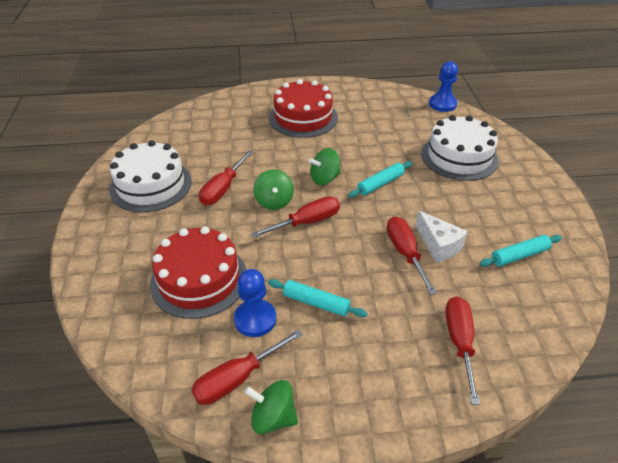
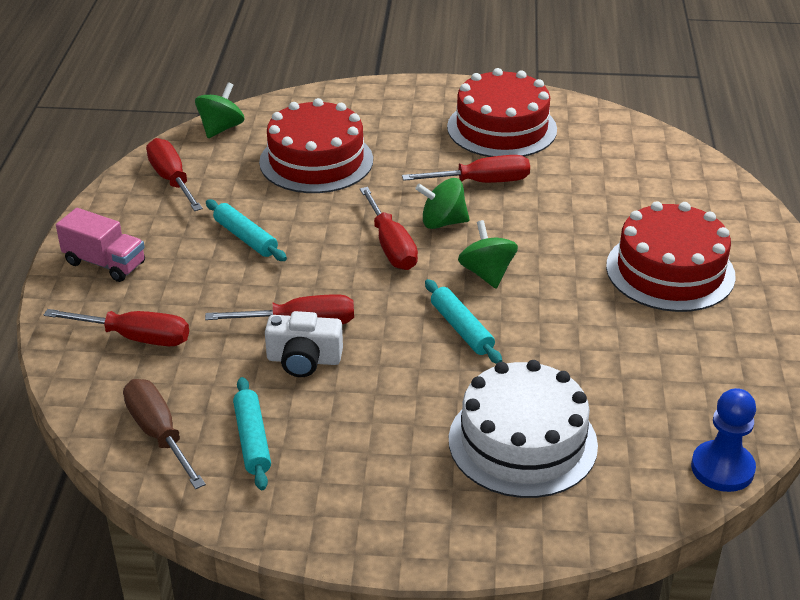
camera: 100 degrees right, 5 degrees down
white cake [109,140,192,212] -> red cake [447,68,557,157]
red screwdriver [199,150,253,205] -> red screwdriver turned 135 degrees clockwise [402,155,530,183]
blue pawn [234,269,276,337] -> none
green spinning top [244,380,298,434] -> green spinning top moved to [195,82,245,138]
turquoise rolling pin [268,279,368,318] -> turquoise rolling pin turned 75 degrees counterclockwise [206,199,287,261]
white cheese [415,210,468,263] -> white camera [265,311,343,377]
none -> pink truck [56,208,145,282]
none -> brown screwdriver [123,379,206,489]

